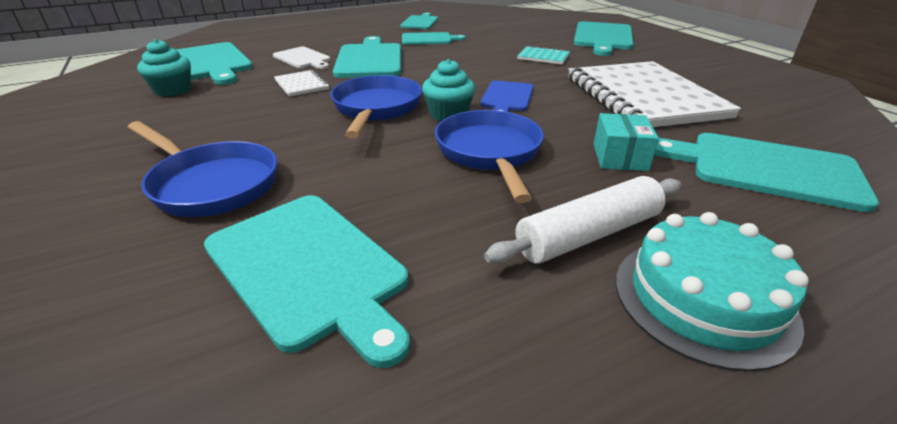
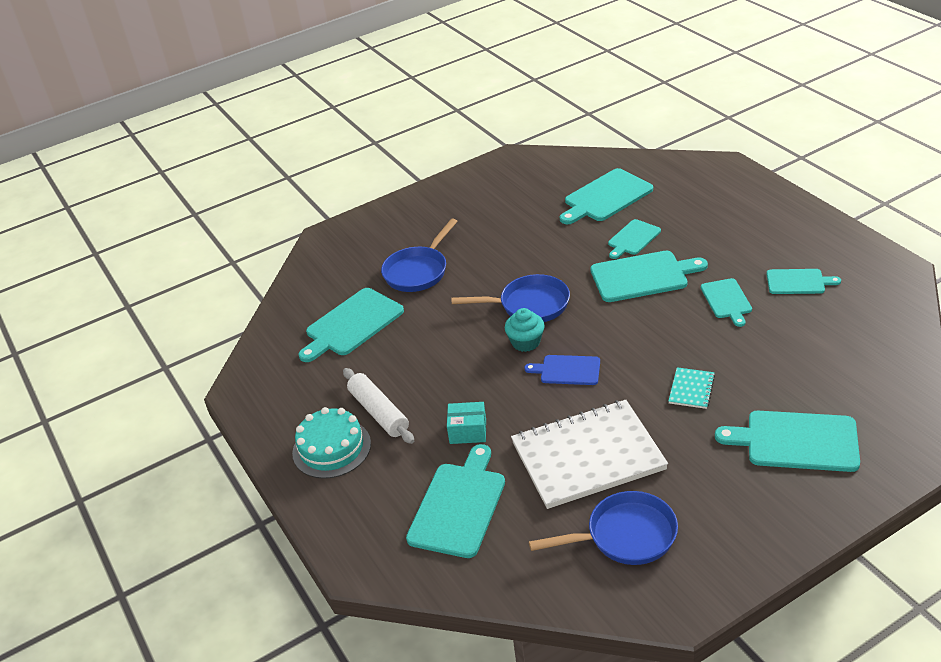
camera: 90 degrees right, 5 degrees up
turquoise cupcake [137,39,191,96] -> none
white cutting board [273,47,330,69] -> turquoise cutting board [608,219,661,259]
white notebook [274,70,329,97] -> none
blue pan [435,110,544,203] -> blue pan moved to [529,491,678,565]

